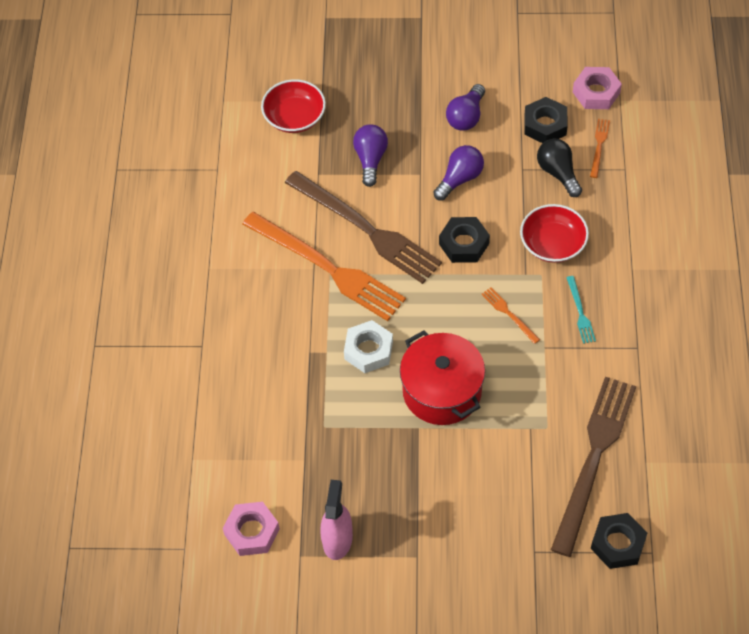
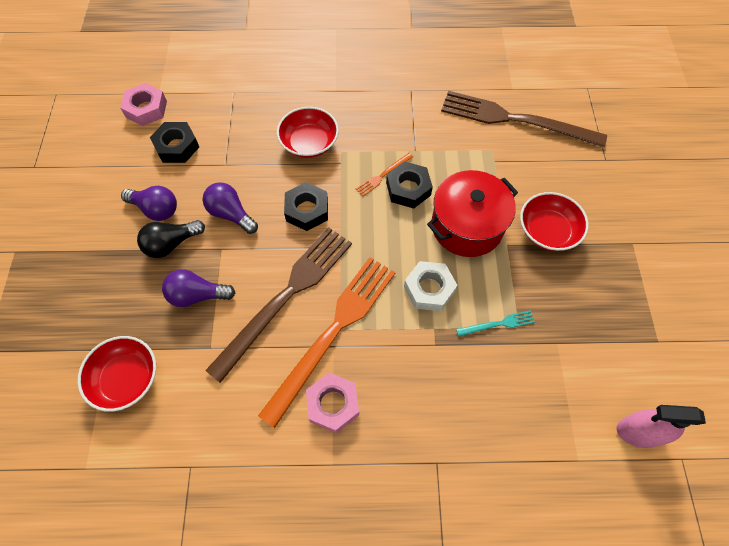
camera: 95 degrees left, 5 degrees up
pink nut [223,502,280,556] -> pink nut moved to [306,373,359,433]
pink spray bottle [320,480,353,560] -> pink spray bottle moved to [616,405,706,448]
black light bulb [537,139,582,197] -> black light bulb moved to [137,220,205,258]
turquoise fork [566,276,596,344] -> turquoise fork moved to [456,310,535,337]
orange fork [590,119,610,178] -> none
black nut [591,513,647,569] -> black nut moved to [386,161,433,209]
none -> red bowl [520,192,589,251]

